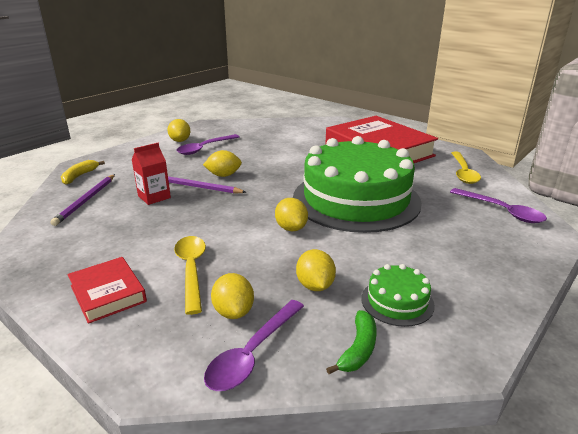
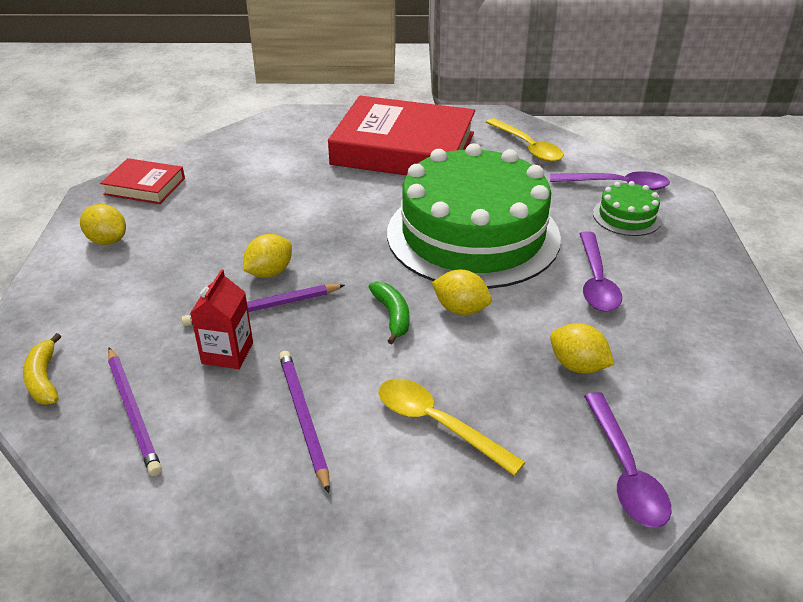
camera: 40 degrees left, 10 degrees up
red book [68,257,147,324] -> red book moved to [100,158,185,204]
purple spoon [177,134,239,155] -> purple spoon moved to [579,231,622,312]
yellow lemon [211,273,254,319] -> none
green banana [326,310,377,374] -> green banana moved to [369,282,409,344]
green cake [361,264,435,327] -> green cake moved to [593,181,662,236]
none -> purple pencil [279,351,330,493]

